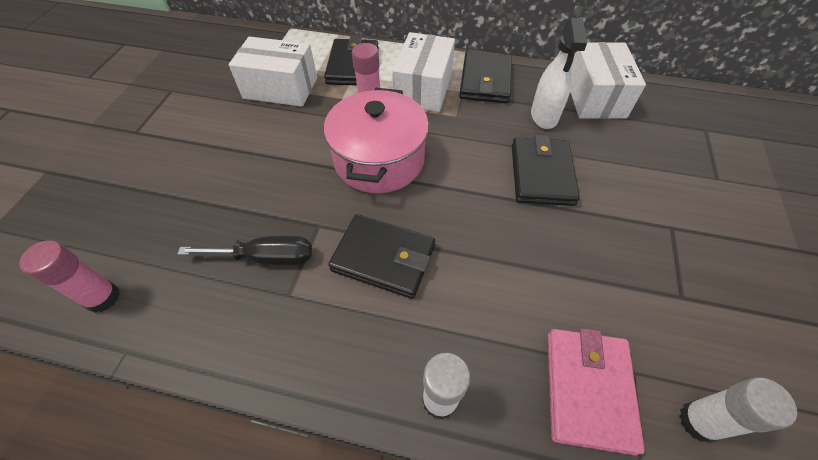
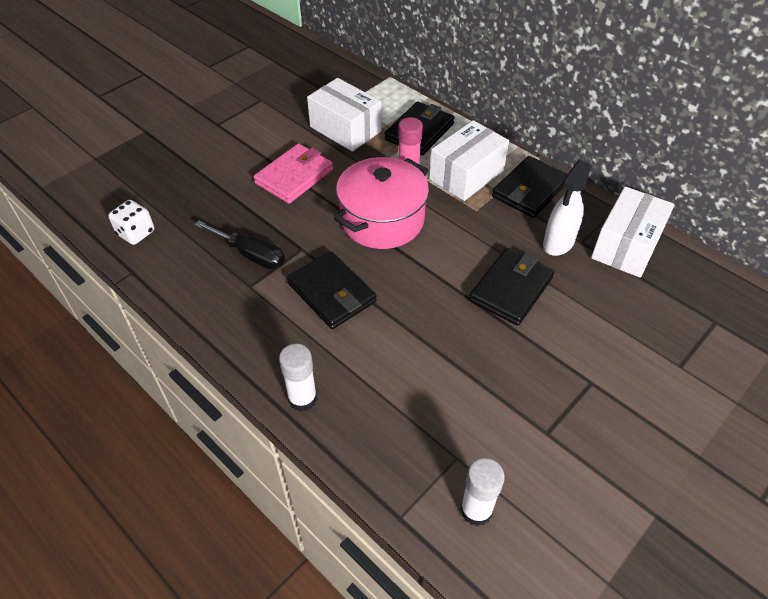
camera: 30 degrees right, 5 degrees down
pink glue stick [19,240,120,313] -> white dice [108,200,154,245]
pink wallet [548,328,645,455] -> pink wallet moved to [253,143,333,204]

